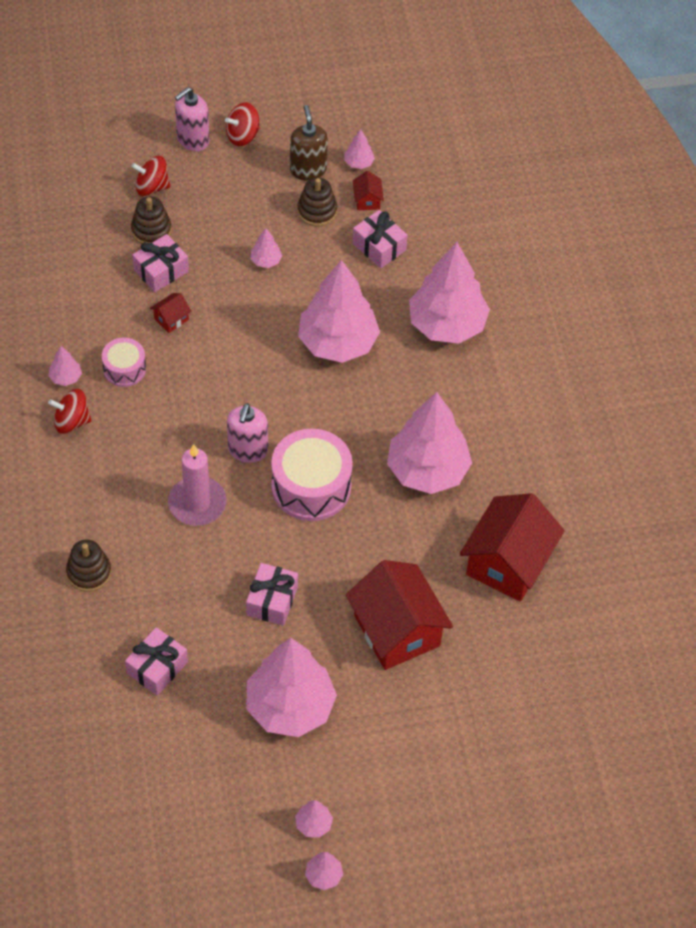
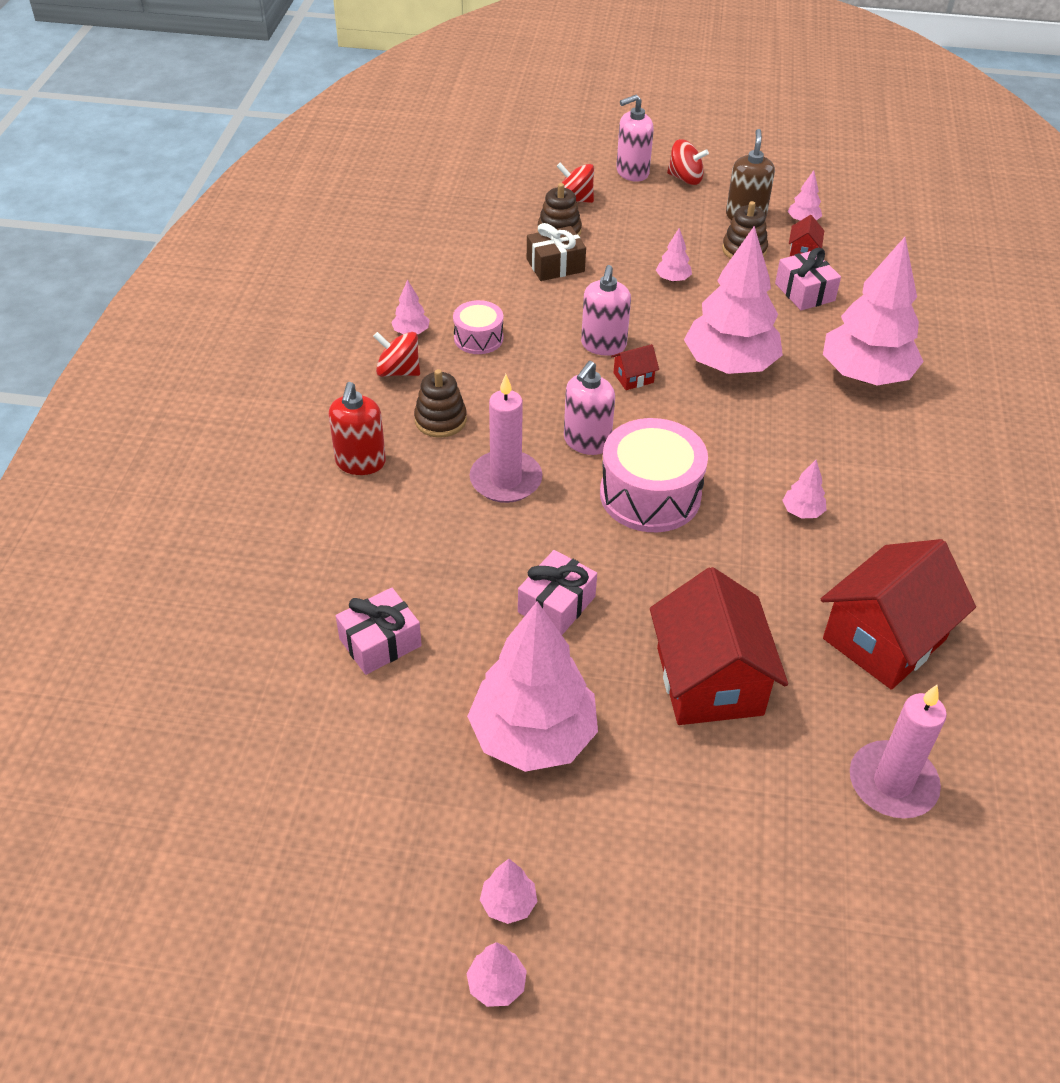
camera: 20 degrees right, 10 degrees down
brown stacking toy [66,539,111,592] -> brown stacking toy moved to [414,369,467,437]
pink gift [132,234,189,292] -> brown gift [527,223,586,281]
red house [150,293,192,333] -> red house moved to [611,344,659,390]
red spinning top [225,103,260,146] -> red spinning top turned 150 degrees counterclockwise [667,139,709,185]
pink tree [387,392,472,494] -> pink tree [782,460,826,518], size x0.40
none -> red soap dispenser [328,382,386,475]
none -> pink soap dispenser [581,265,631,356]
none -> pink candle [850,685,947,818]

